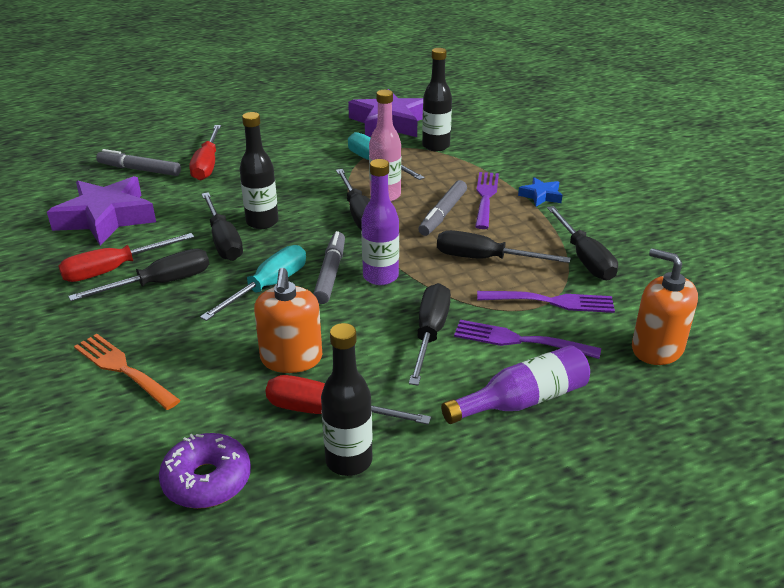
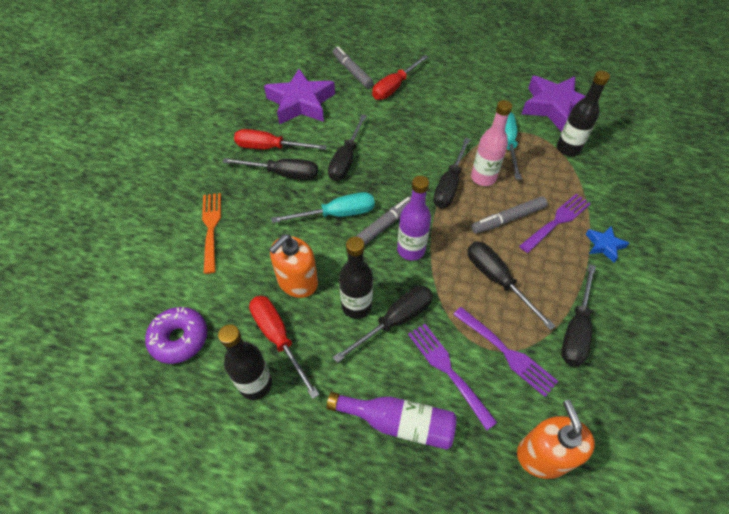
camera: 40 degrees right, 20 degrees up
black bottle [240,112,278,229] -> black bottle moved to [339,237,373,319]

